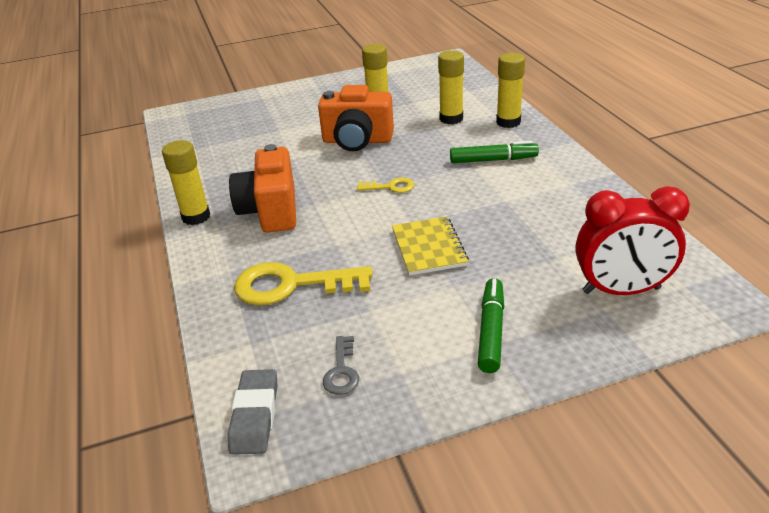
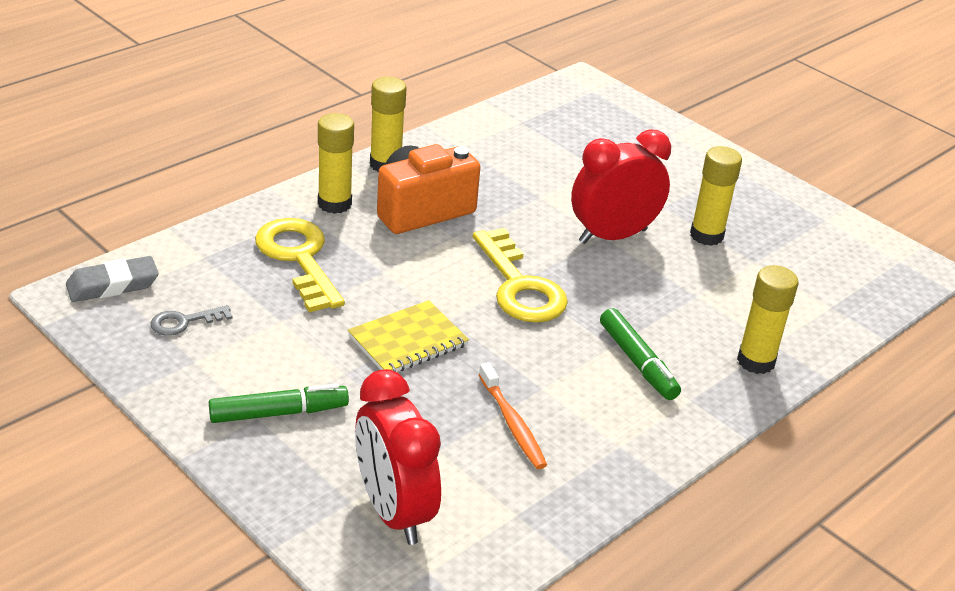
camera: 60 degrees right, 0 degrees up
orange camera [318,85,394,151] -> red clock [571,130,671,244]
yellow key [357,177,414,193] -> yellow key [473,228,568,323], size x2.02
yellow glue stick [438,50,464,124] -> yellow glue stick moved to [318,113,354,214]
none -> orange toothbrush [479,362,547,469]

